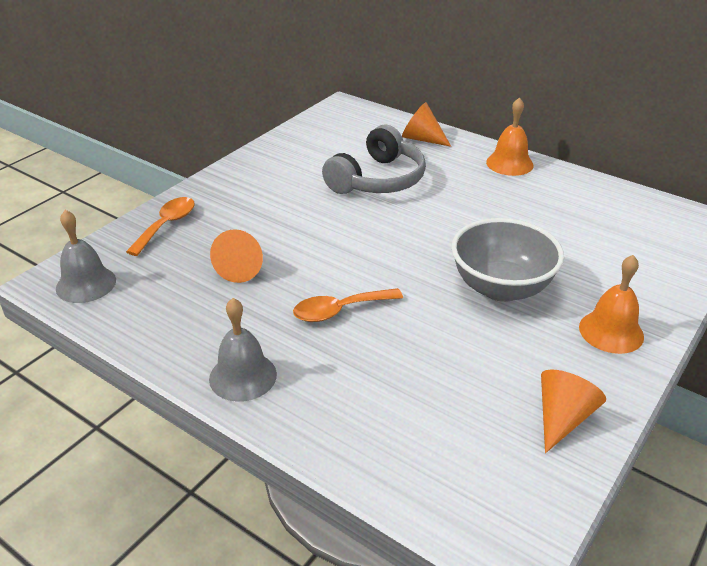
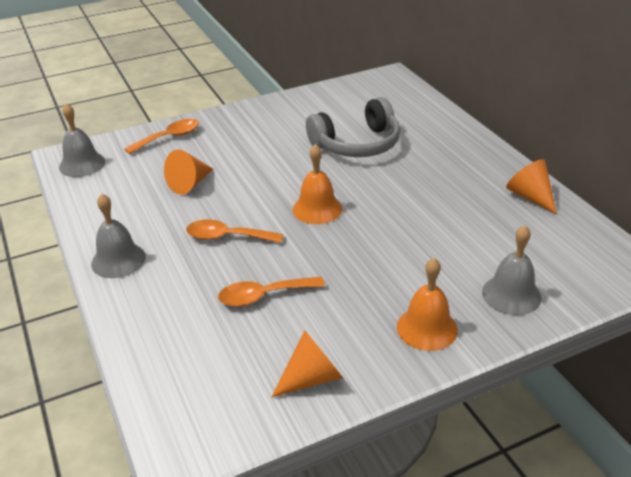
camera: 30 degrees right, 0 degrees up
orange cone [402,102,451,147] -> orange cone moved to [506,159,557,214]
grey bowl [451,218,564,302] -> none
orange bell [486,97,533,176] -> orange bell moved to [293,144,342,224]
none -> orange spoon [218,277,325,307]
none -> grey bell [482,225,542,315]

